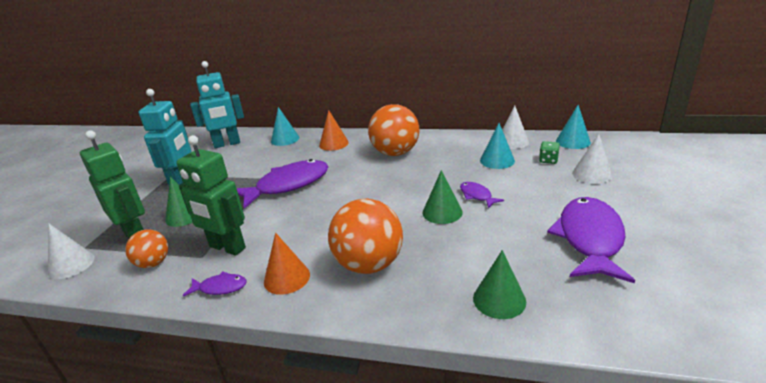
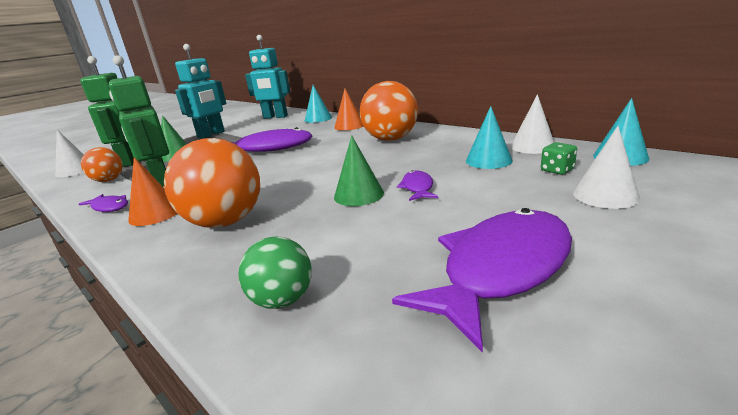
camera: 30 degrees right, 5 degrees down
green cone [473,250,526,319] -> green ball [238,237,312,309]

